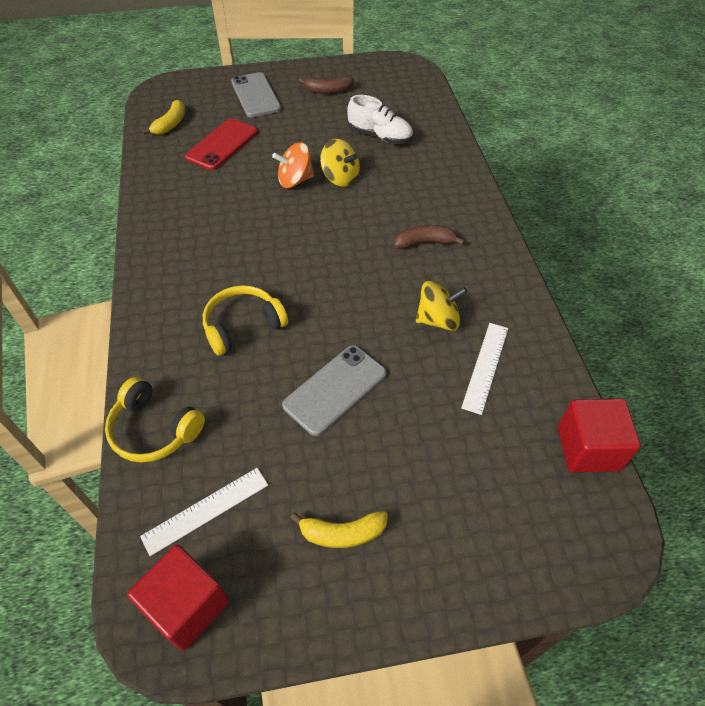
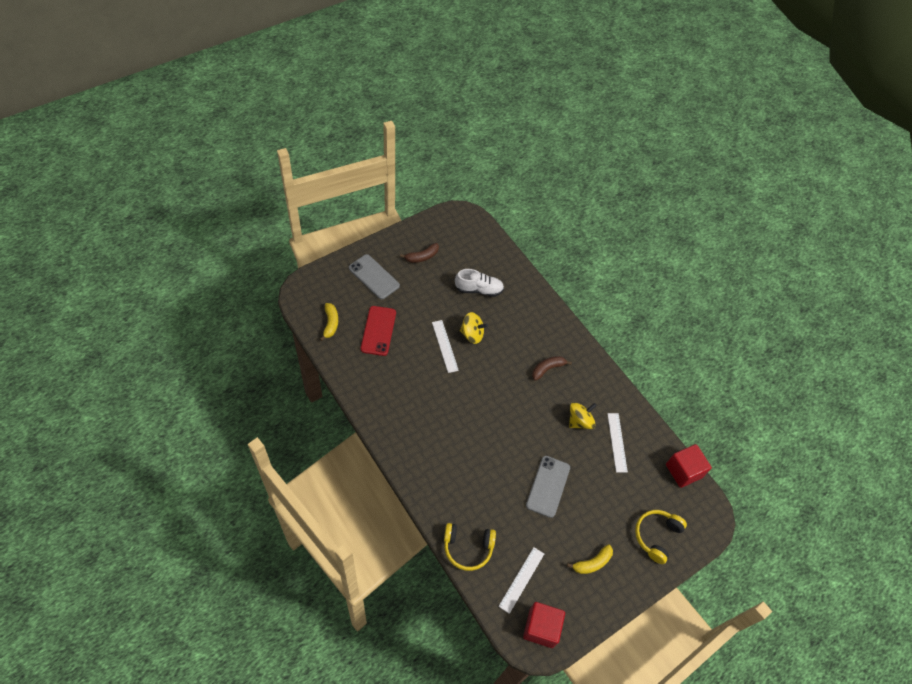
camera: 30 degrees left, 5 degrees up
yellow headphones [203,285,288,356] -> yellow headphones moved to [635,510,687,564]
orange spinning top [272,142,314,188] -> white ruler [432,320,459,373]

